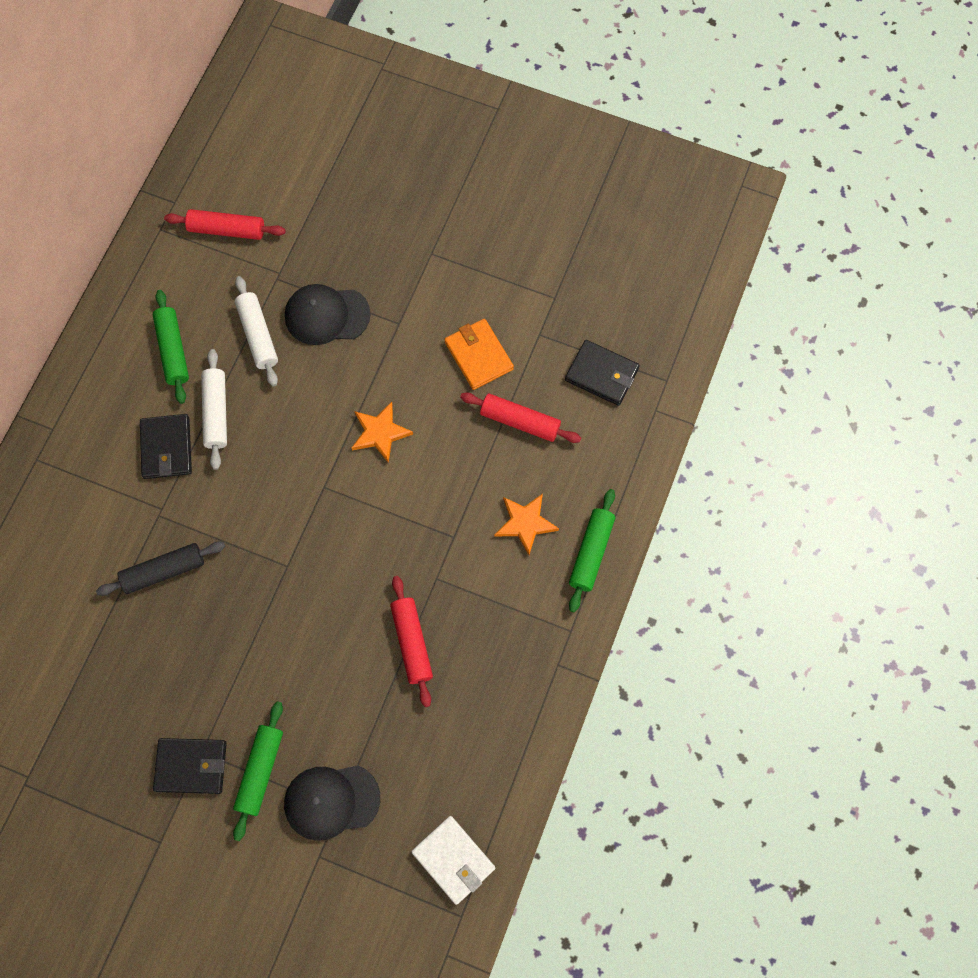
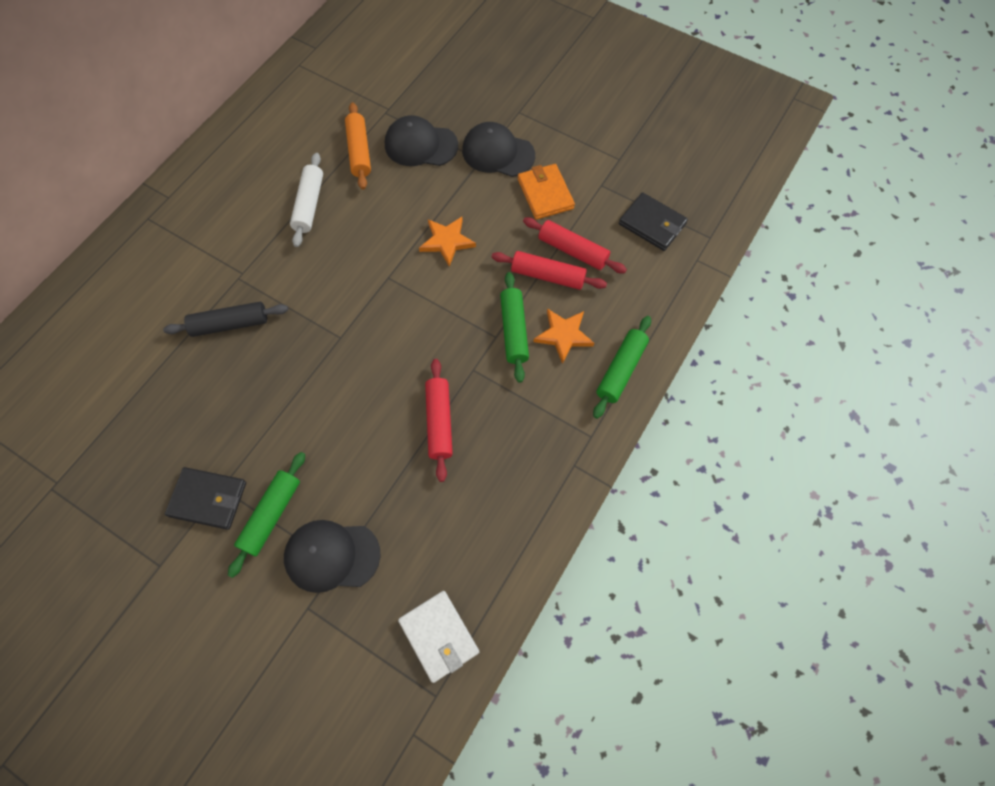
camera: 10 degrees right, 5 degrees down
black wallet [140,414,192,479] -> none
green rolling pin [153,290,189,404] -> green rolling pin moved to [500,272,529,383]
red rolling pin [164,209,285,240] -> red rolling pin moved to [492,251,607,290]
white rolling pin [235,276,278,386] -> orange rolling pin [345,103,371,190]
none -> black cap [462,122,535,177]

